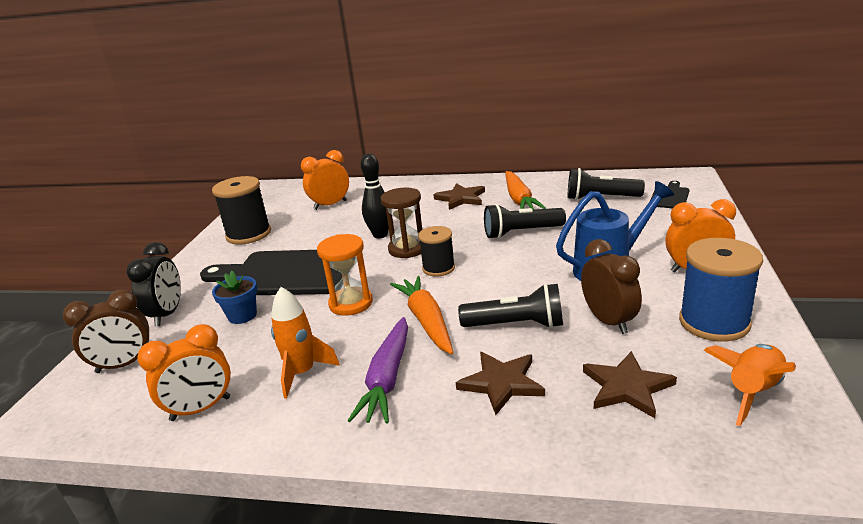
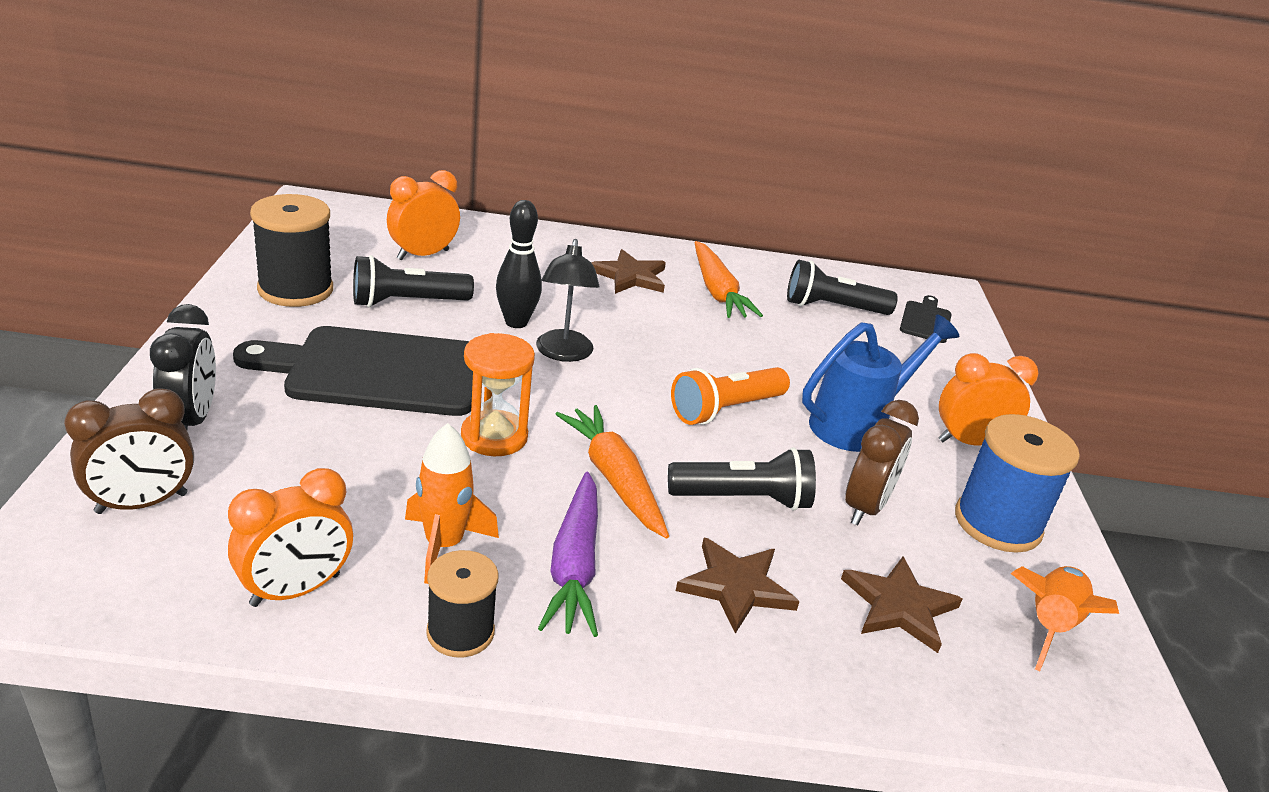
camera: 15 degrees left, 5 degrees up
blue flower pot [212,271,257,324] -> none
brown hourglass [381,187,422,258] -> black lamp [536,239,599,362]
black spool [418,226,455,277] -> black spool moved to [426,550,498,657]
black flashlight [484,204,566,239] -> black flashlight moved to [353,255,474,307]
brown clock [581,239,642,334] -> brown clock turned 60 degrees clockwise [845,400,919,525]
none -> orange flashlight [671,367,790,425]

